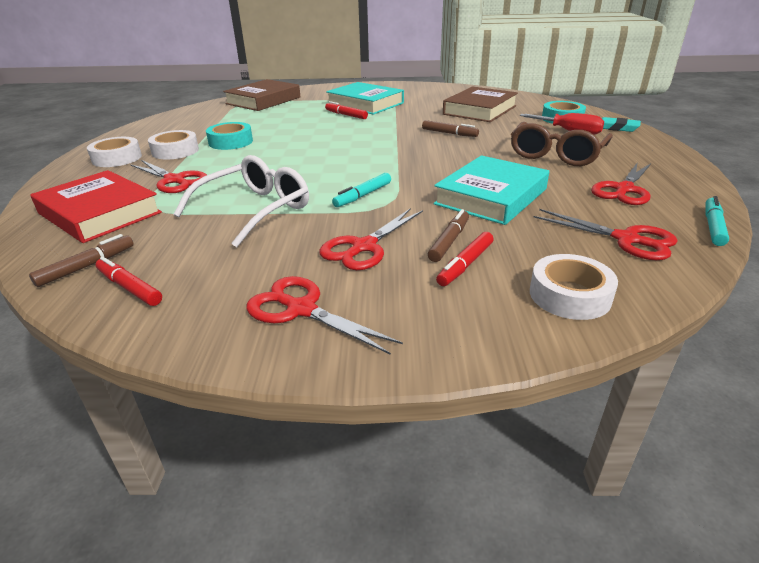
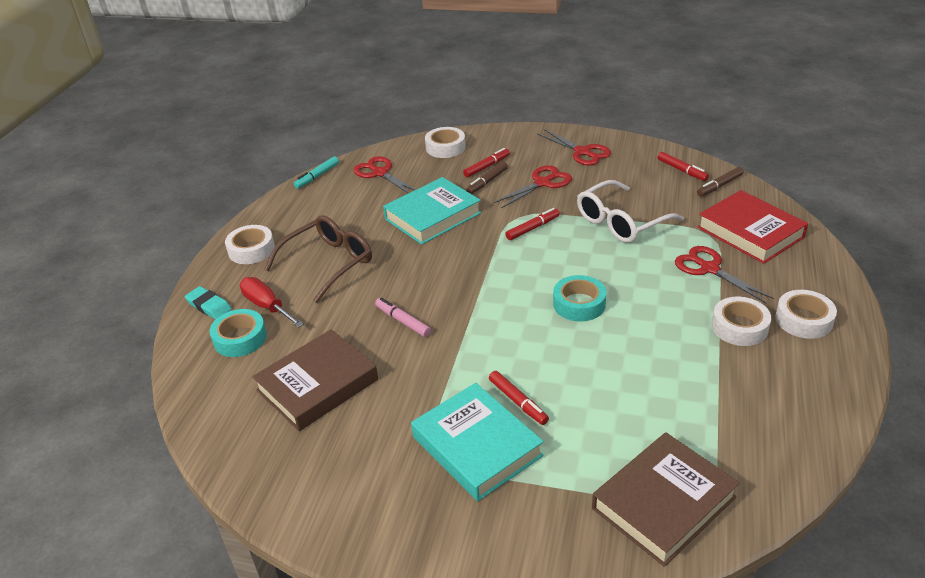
camera: 165 degrees left, 5 degrees up
turquoise tape [206,122,253,150] -> turquoise tape moved to [553,275,606,322]
turquoise marker [332,173,391,207] -> red marker [505,208,560,240]
brown marker [422,120,479,137] -> pink marker [375,298,431,337]
red scissors [591,162,651,205] -> none
none -> white tape [225,225,275,264]

